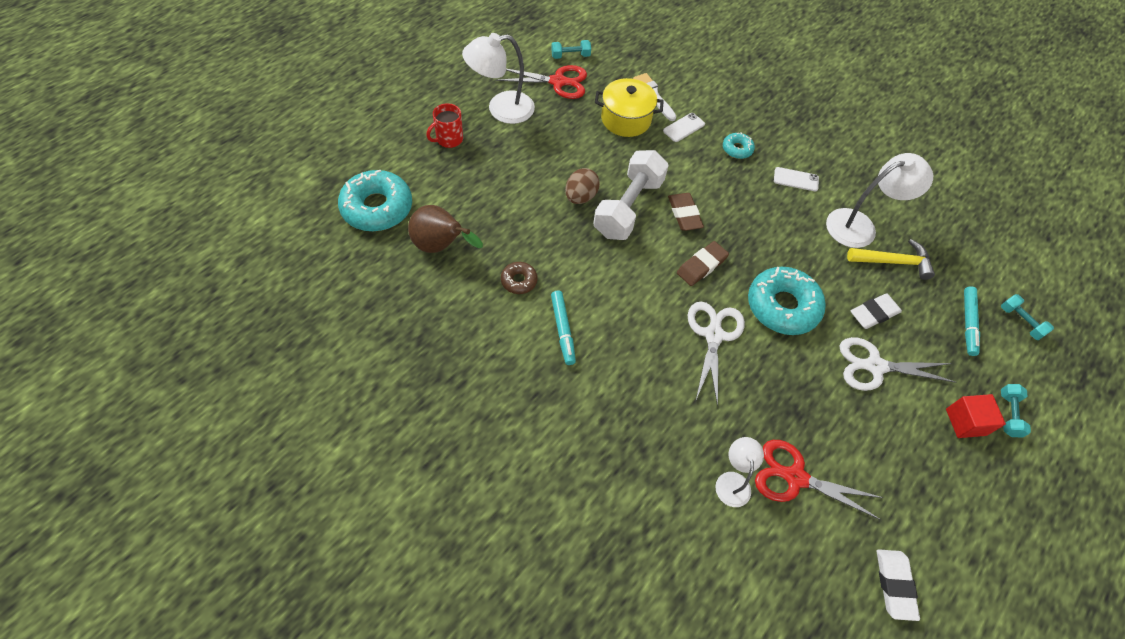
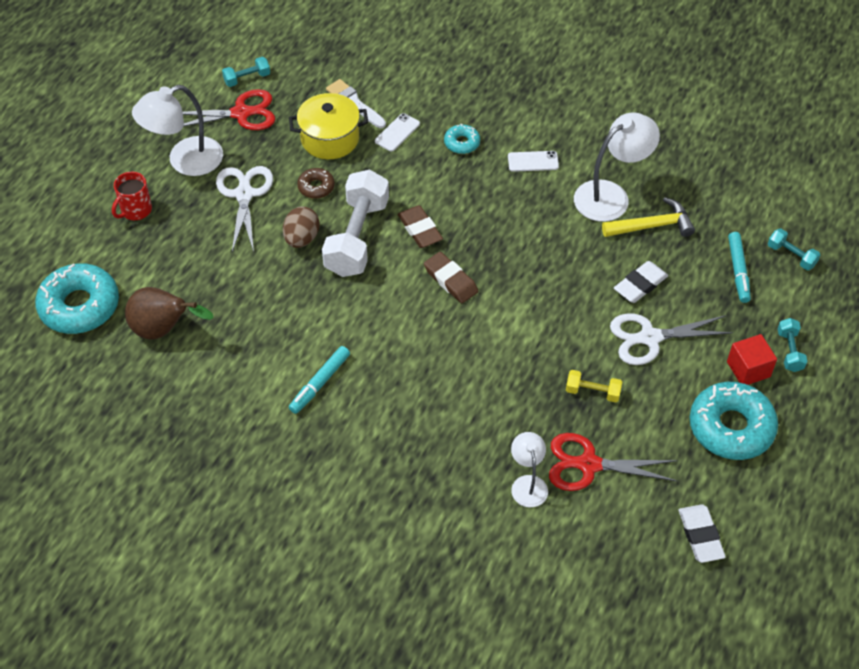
camera: 10 degrees left, 5 degrees down
brown donut [501,262,538,294] -> brown donut moved to [297,168,335,199]
turquoise marker [551,291,576,365] -> turquoise marker turned 60 degrees clockwise [289,346,350,414]
brown eraser [677,241,729,286] -> brown eraser turned 75 degrees counterclockwise [424,252,478,303]
white scissors [687,302,745,407] -> white scissors moved to [216,166,273,252]
turquoise donut [748,267,826,335] -> turquoise donut moved to [690,382,778,460]
none -> yellow dumbbell [566,370,622,402]

